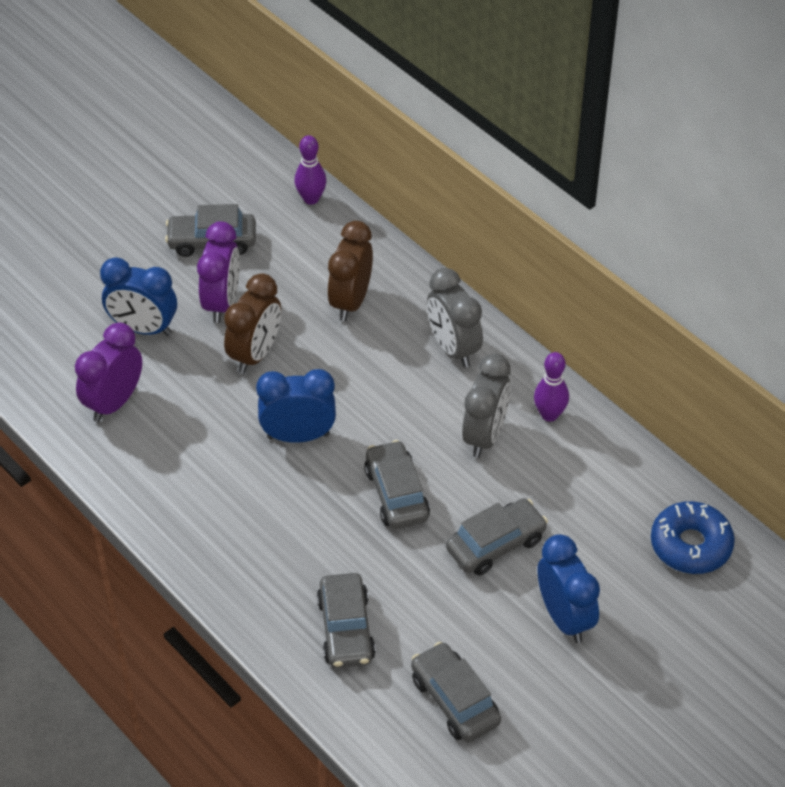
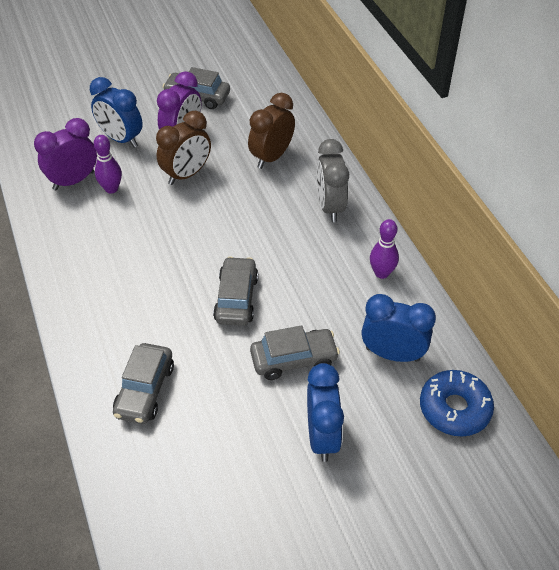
camera: 20 degrees right, 0 degrees up
blue clock [256,369,336,443] -> blue clock moved to [361,294,436,362]
purple bowling pin [294,135,326,205] -> purple bowling pin moved to [94,135,122,194]
grey car [411,642,501,742] -> none
grey clock [462,353,511,458] -> none

